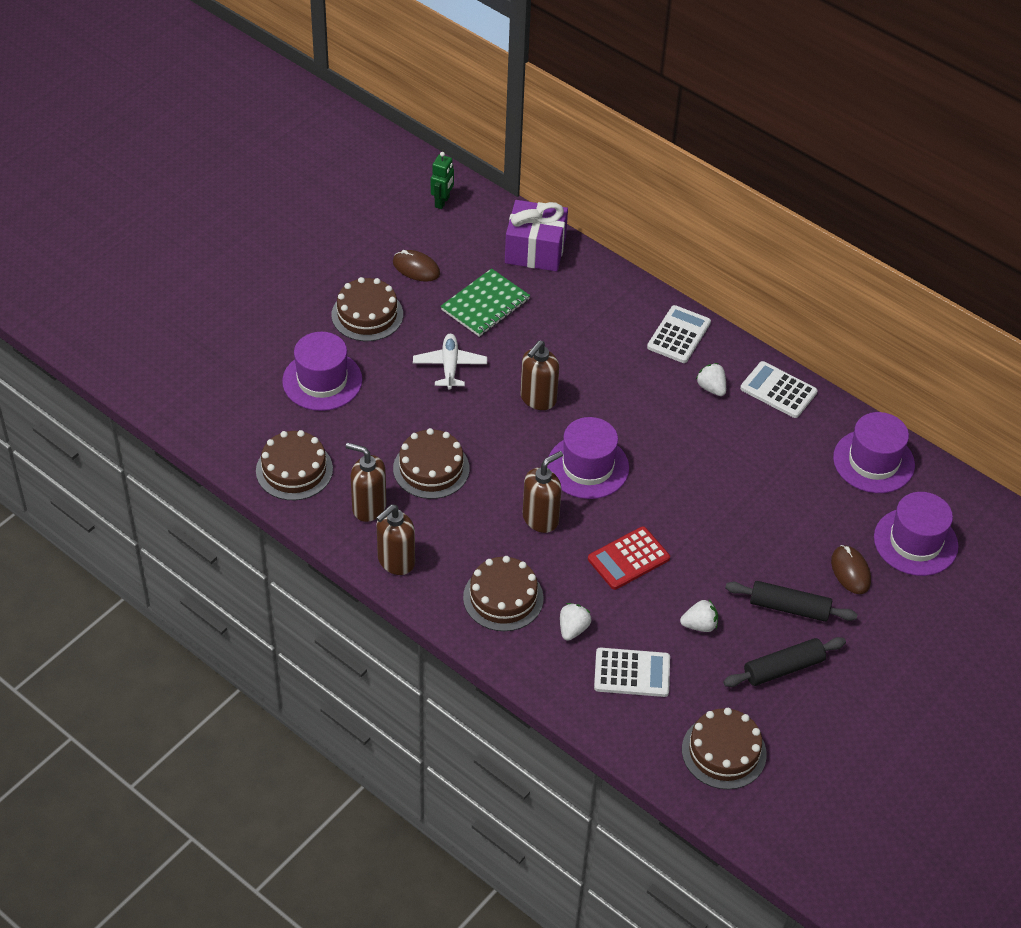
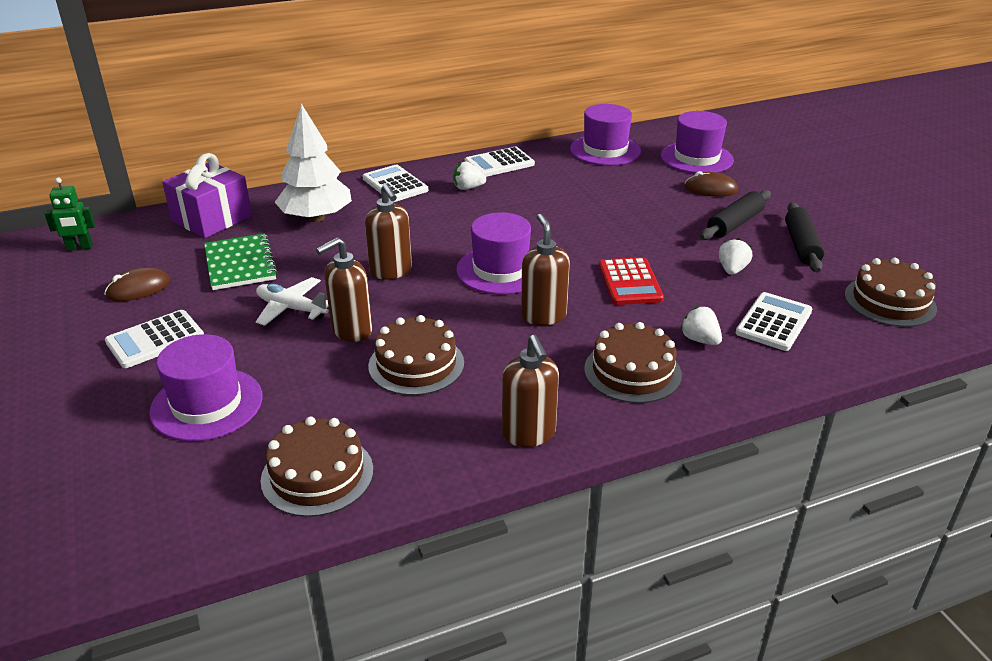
camera: 60 degrees left, 15 degrees down
brown cake [332,277,403,341] -> white calculator [105,310,204,368]
brown soap dispenser [346,443,387,522] -> brown soap dispenser moved to [316,237,372,342]
green robot [431,152,454,209] -> green robot turned 120 degrees clockwise [44,177,95,251]
none -> white tree [275,104,352,222]

